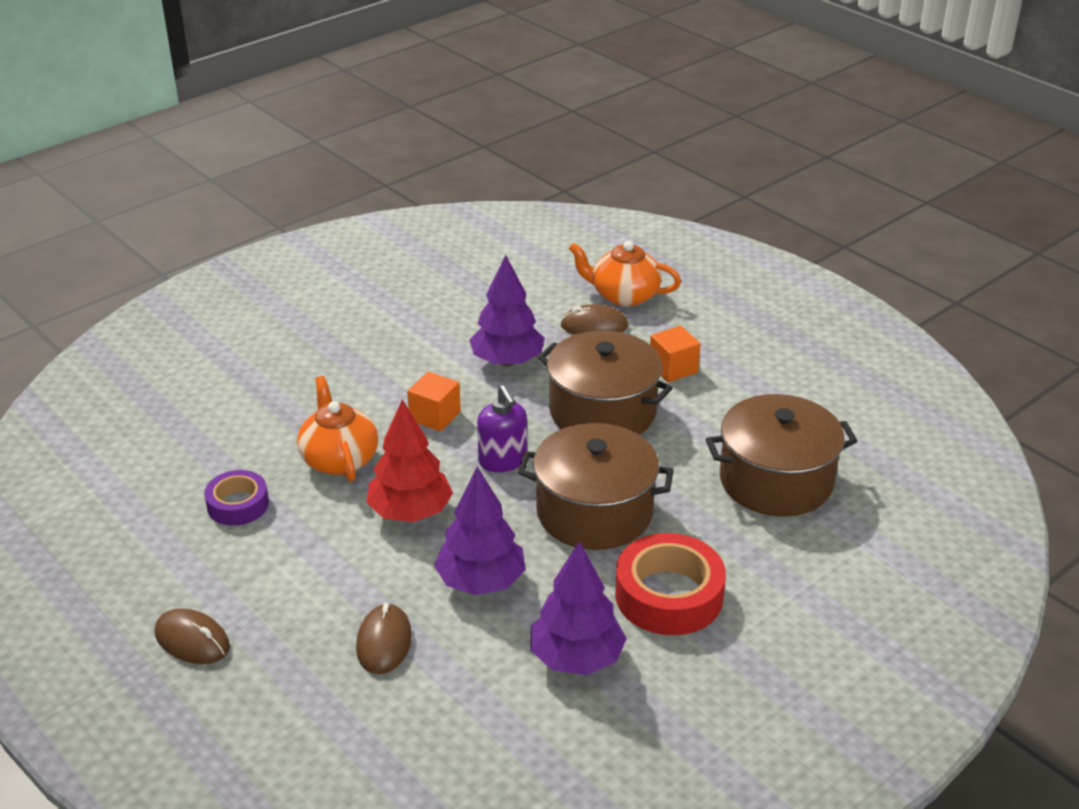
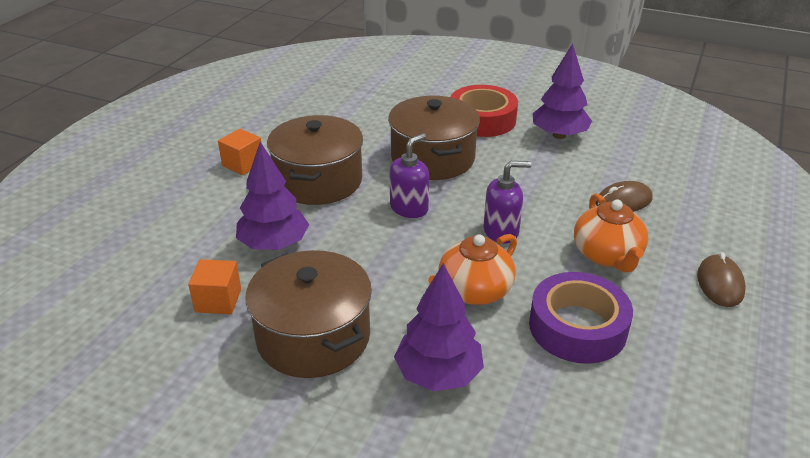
camera: 115 degrees left, 0 degrees up
purple tape [204,470,269,526] -> purple tape [529,272,633,364], size x1.64
red tree [366,399,453,522] -> purple soap dispenser [484,161,531,244]
orange cube [407,371,461,432] -> orange cube moved to [188,259,241,314]
purple tree [434,467,526,595] -> purple tree moved to [394,263,484,391]
brown mouse [560,304,629,335] -> none
orange teapot [569,241,681,307] -> orange teapot moved to [574,193,648,272]
brown pot [706,394,858,517] -> brown pot moved to [245,250,372,378]

